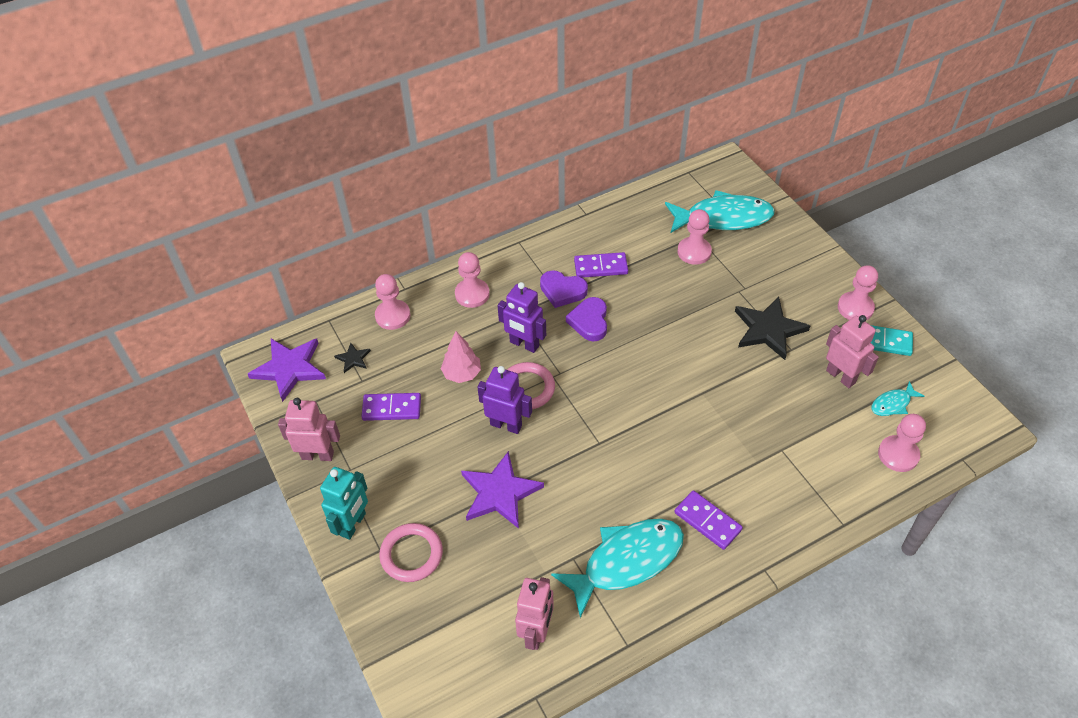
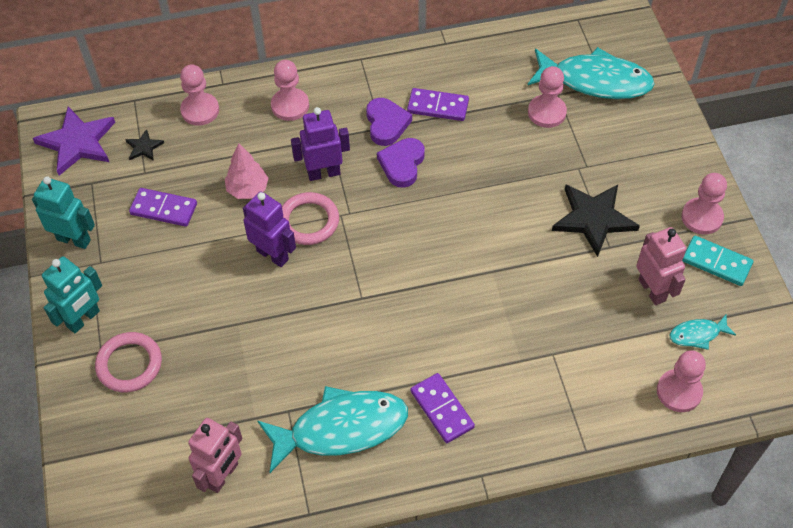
camera: 15 degrees right, 5 degrees up
pink robot [278,398,340,461] -> turquoise robot [32,176,95,249]
purple star [461,451,544,529] -> none
purple robot [498,282,546,353] -> purple robot turned 120 degrees clockwise [291,107,350,181]
purple heart [540,270,588,308] -> purple heart turned 135 degrees counterclockwise [366,98,412,146]

